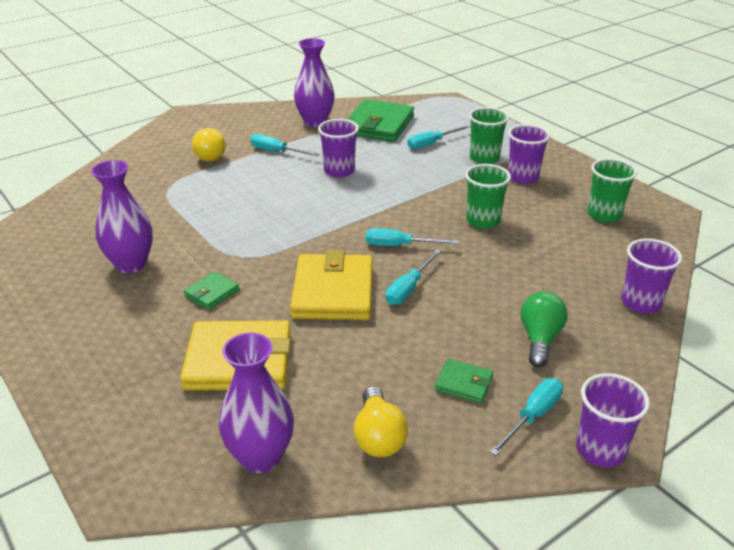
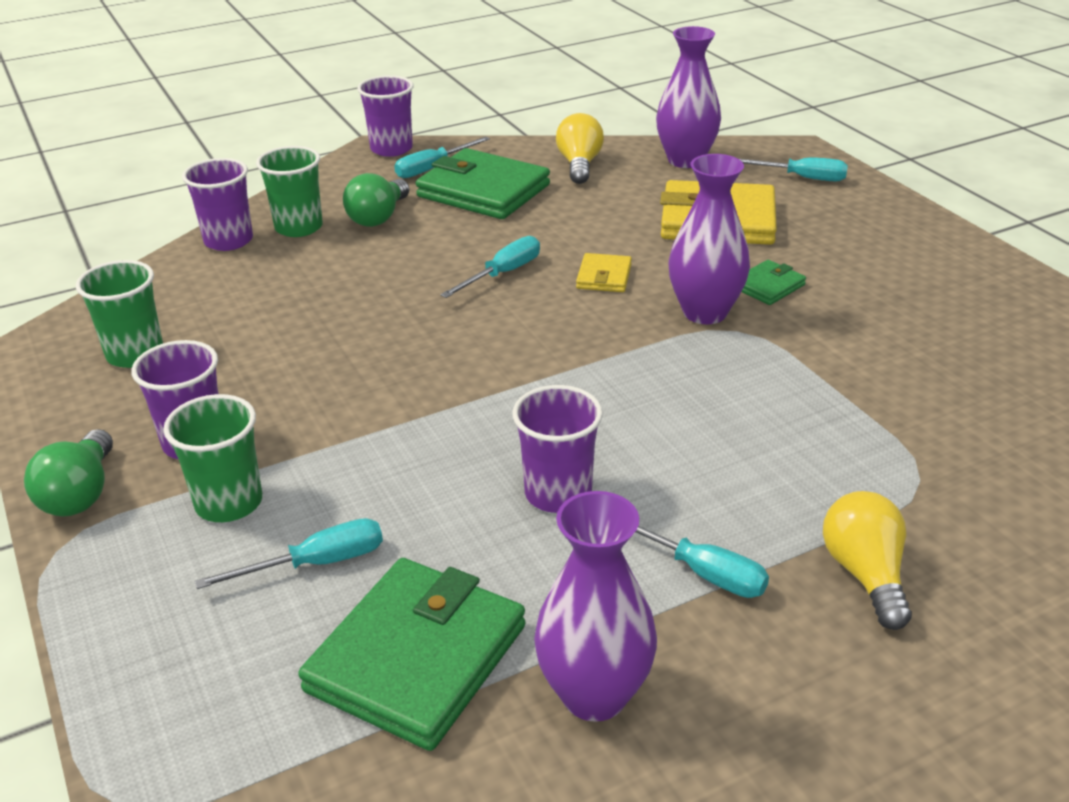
camera: 170 degrees left, 0 degrees up
purple vase [91,160,153,273] -> purple vase moved to [669,154,750,324]
yellow wallet [290,250,372,320] -> yellow wallet [576,253,632,292], size x0.48
turquoise screwdriver [366,228,459,246] -> turquoise screwdriver moved to [739,158,848,182]
green wallet [435,359,493,403] -> green wallet [416,148,550,219], size x2.10
green cup [465,164,511,229] -> green cup moved to [256,146,323,237]
none -> green light bulb [24,429,113,517]

